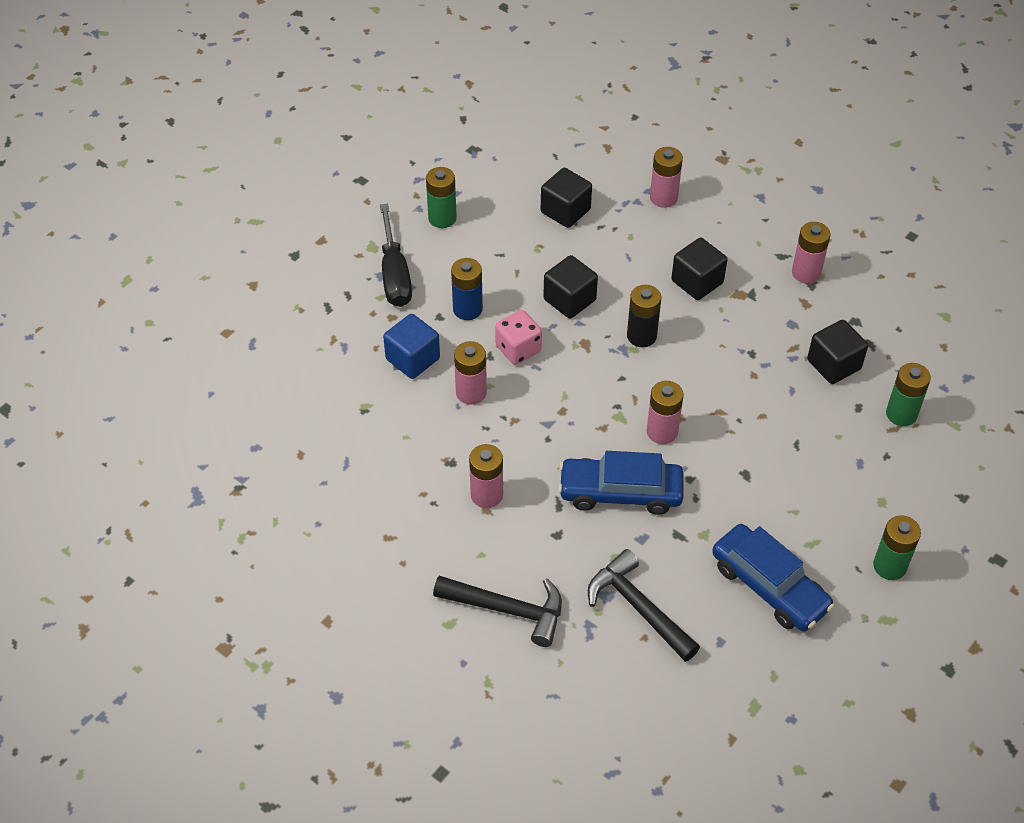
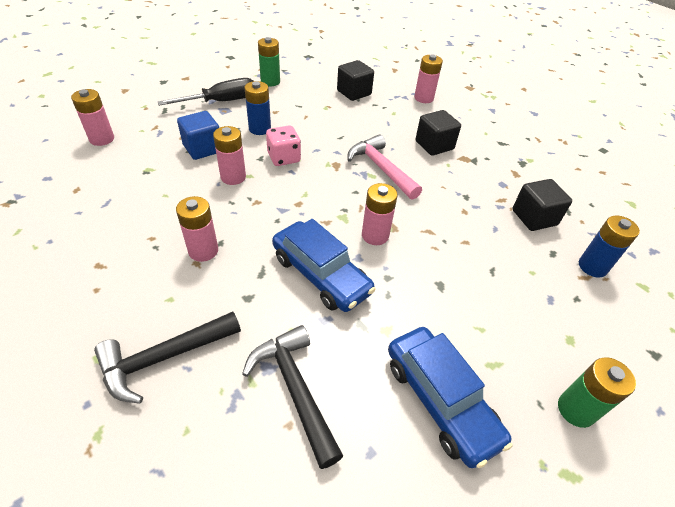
camera: 10 degrees right, 5 degrees down
black screwdriver [380,204,412,307] -> black screwdriver turned 120 degrees counterclockwise [158,78,254,106]
black hammer [433,576,562,647] -> black hammer turned 120 degrees clockwise [94,311,241,404]
black cube [543,255,598,319] -> none
blue car [558,451,684,515] -> blue car turned 150 degrees counterclockwise [272,219,376,312]
black battery [627,285,661,347] -> pink hammer [347,134,422,200]
pink battery [792,222,830,284] -> pink battery moved to [71,89,114,146]
green battery [886,363,931,426] -> blue battery [579,215,640,278]

